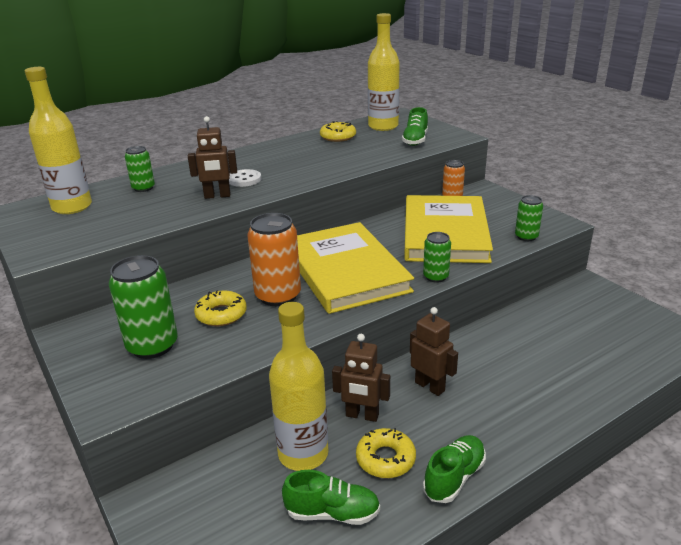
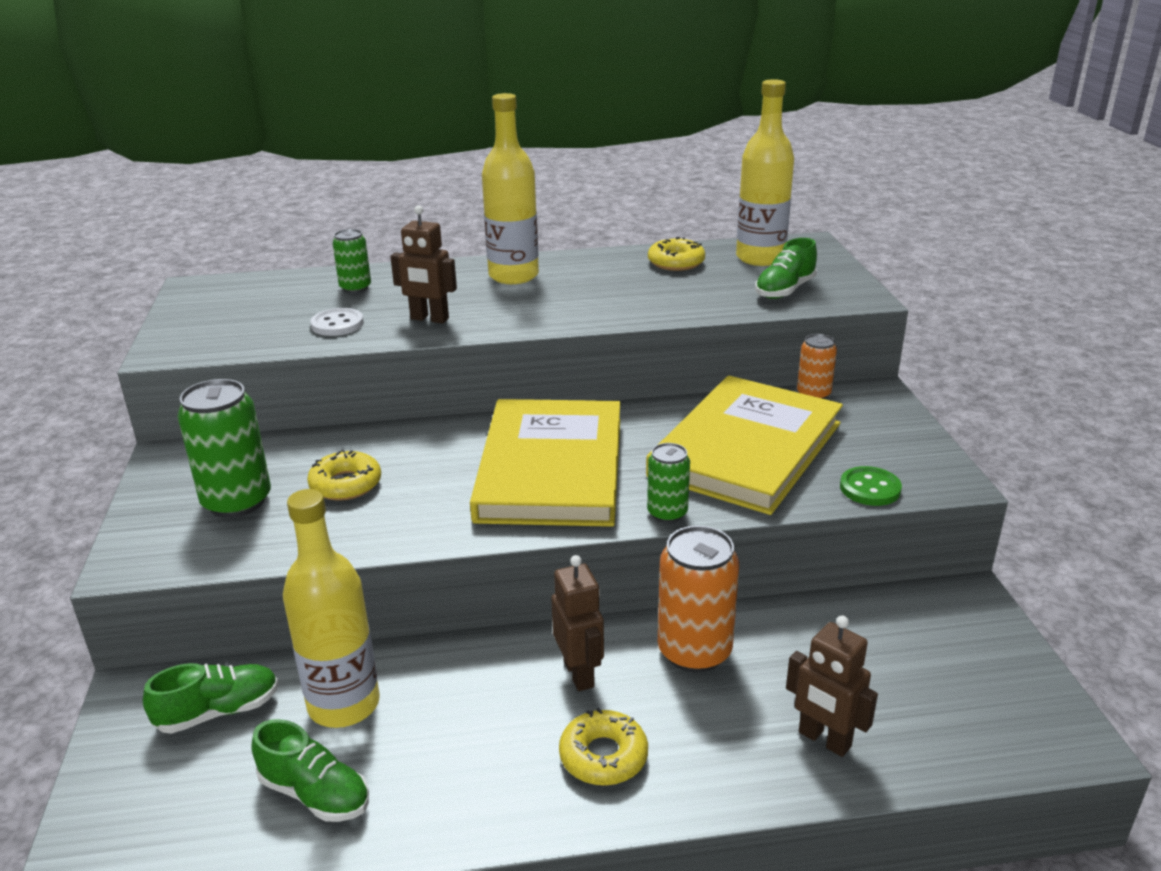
camera: 25 degrees right, 0 degrees up
yellow bottle [25,67,92,214] -> yellow bottle moved to [482,93,539,284]
white button [229,169,261,187] -> white button moved to [310,308,364,336]
orange can [247,213,301,306] -> orange can moved to [658,526,739,672]
brown robot [332,334,390,422] -> brown robot moved to [786,616,878,757]
yellow donut [356,428,416,478] -> yellow donut moved to [559,708,648,786]
green shoe [423,435,486,503] -> green shoe moved to [143,663,279,734]
green can [515,195,543,241] -> green button [840,466,902,506]

